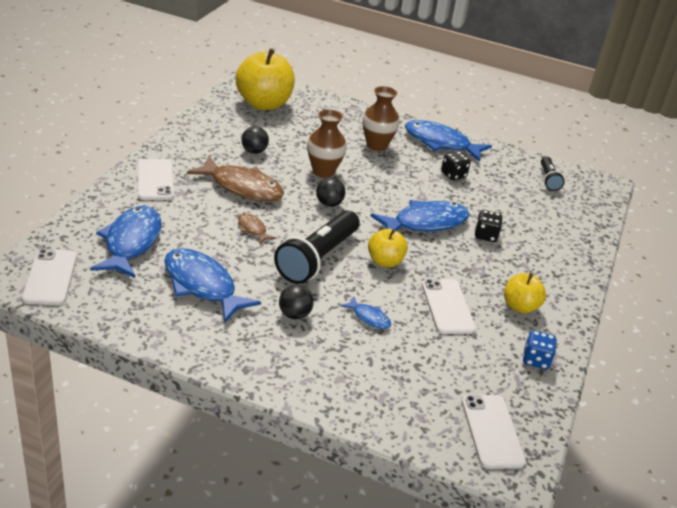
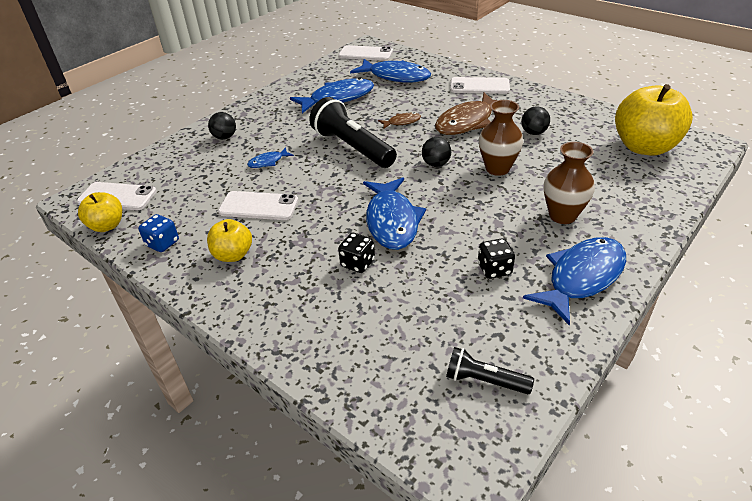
camera: 115 degrees right, 5 degrees up
black ball [279,285,314,319] -> black ball moved to [208,112,236,140]
yellow apple [368,229,408,267] -> yellow apple moved to [78,192,122,232]

